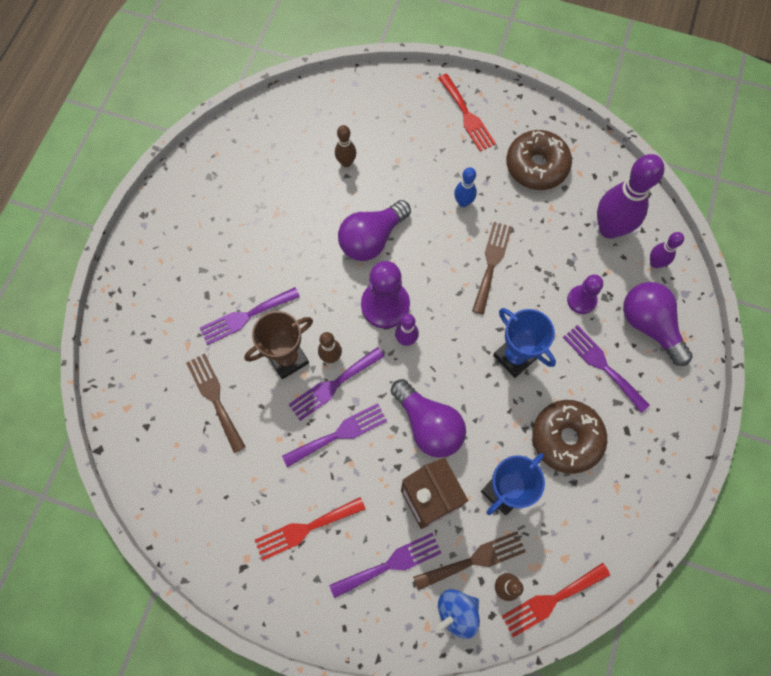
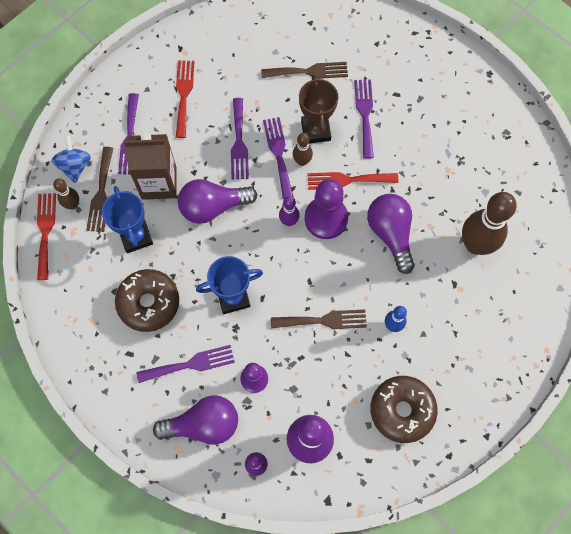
camera: 115 degrees right, 0 degrees up
brown bowling pin [335,125,356,167] -> brown bowling pin [462,192,517,255], size x2.04
red fork [438,74,496,152] -> red fork moved to [308,172,398,190]
brown fork [472,222,512,315] -> brown fork turned 45 degrees counterclockwise [271,309,367,329]

